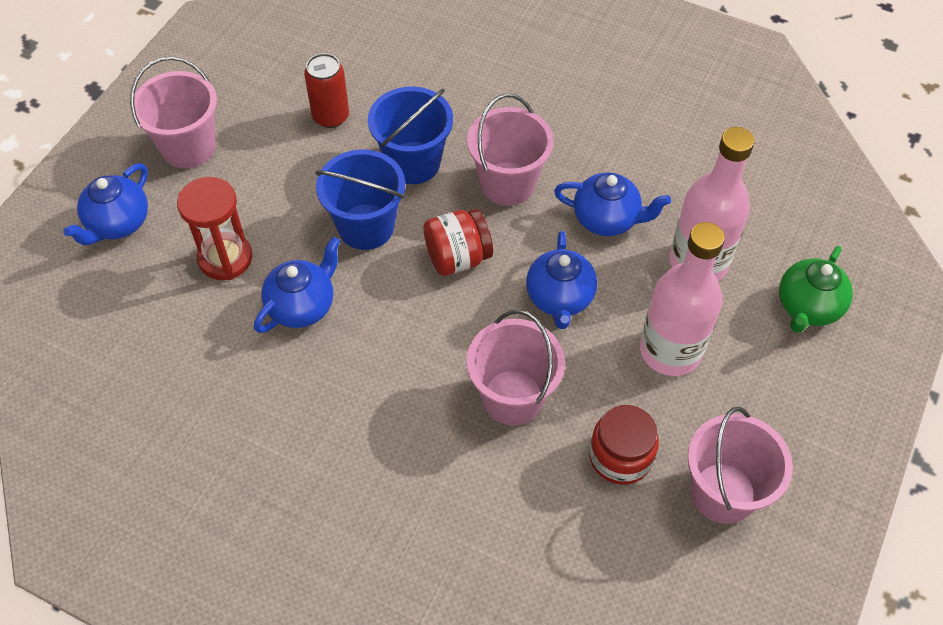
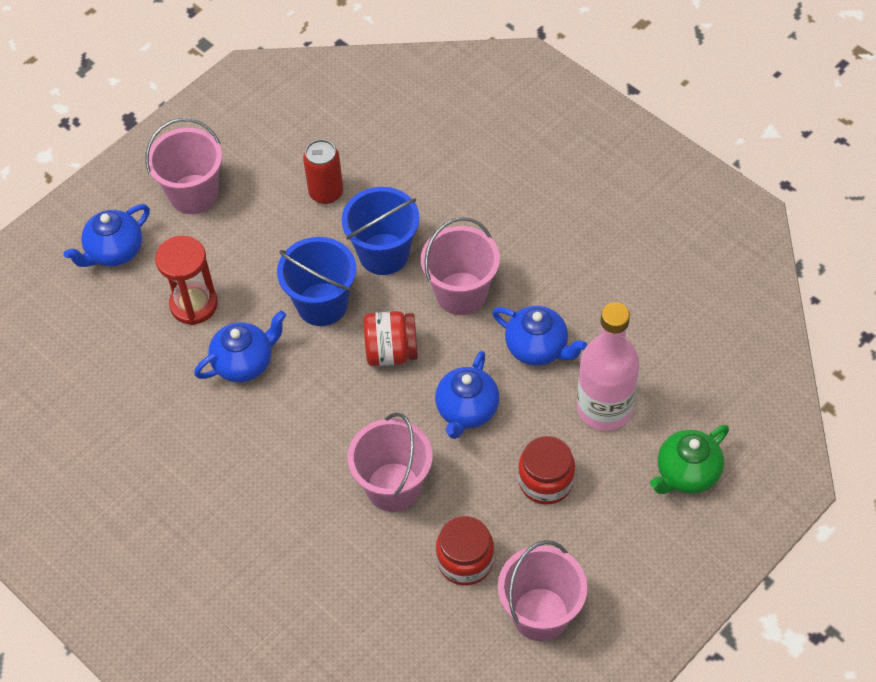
camera: 20 degrees right, 0 degrees up
pink bottle [640,222,725,376] -> red jar [518,436,575,505]

